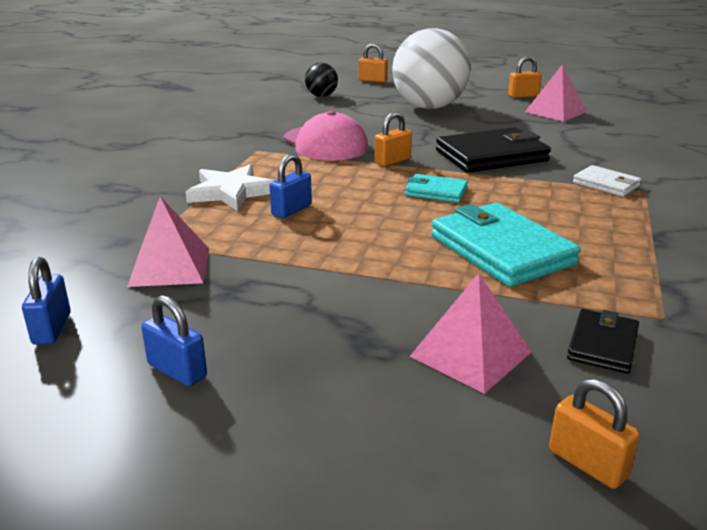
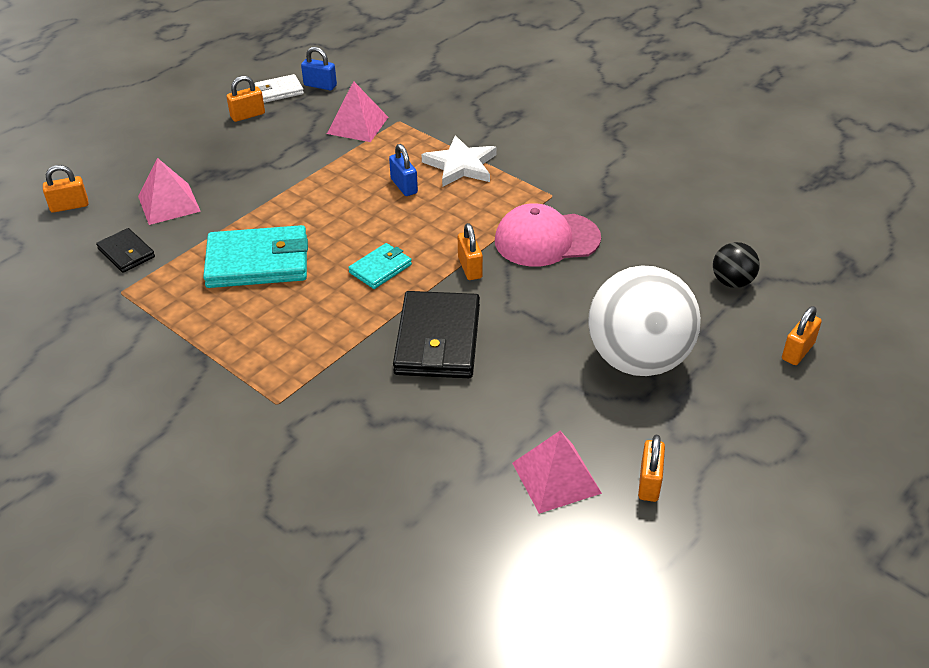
camera: 115 degrees right, 15 degrees up
blue padlock [141,295,207,386] -> orange padlock [227,76,265,122]
white wallet [573,165,642,197] -> white wallet moved to [254,74,304,103]

